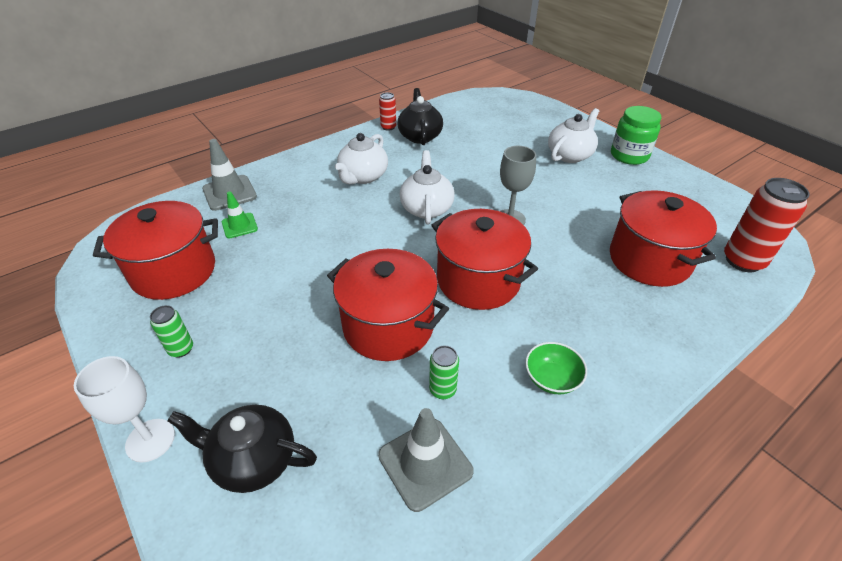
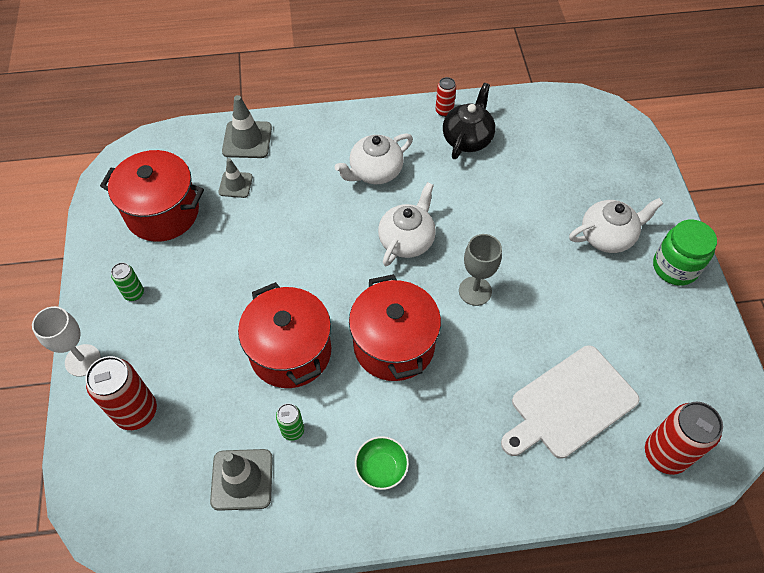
camera: 30 degrees right, 15 degrees up
black teapot [168,405,317,493] -> red can [85,356,157,430]
green traffic cone [222,192,258,238] -> grey traffic cone [218,158,253,198]
red pot [610,190,717,287] -> white cutting board [501,345,639,459]

